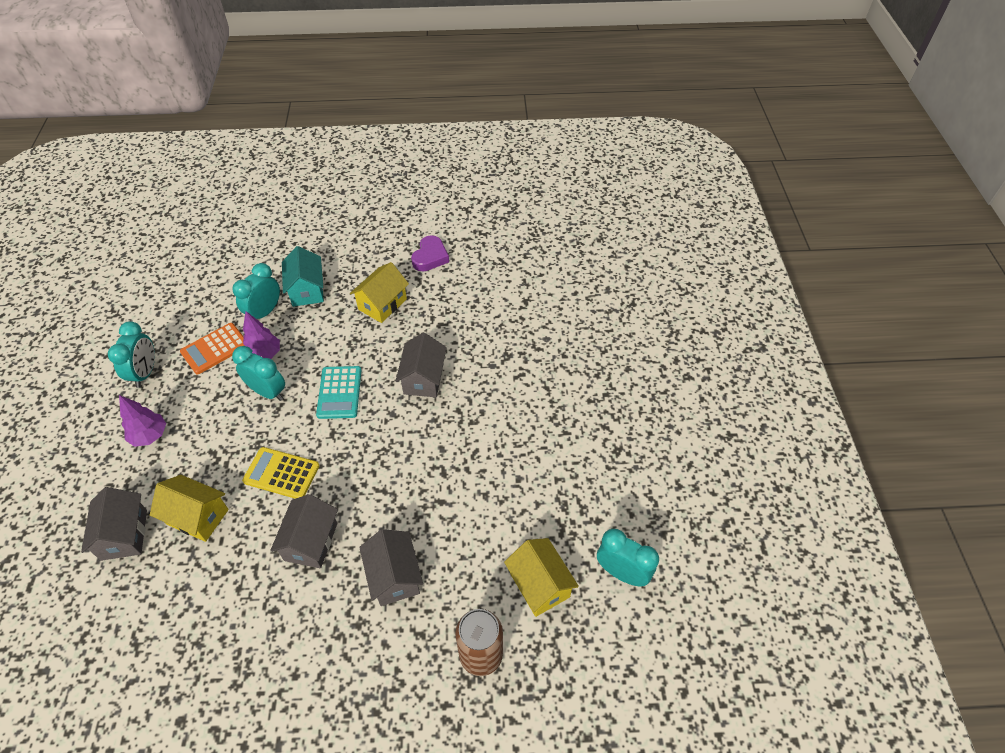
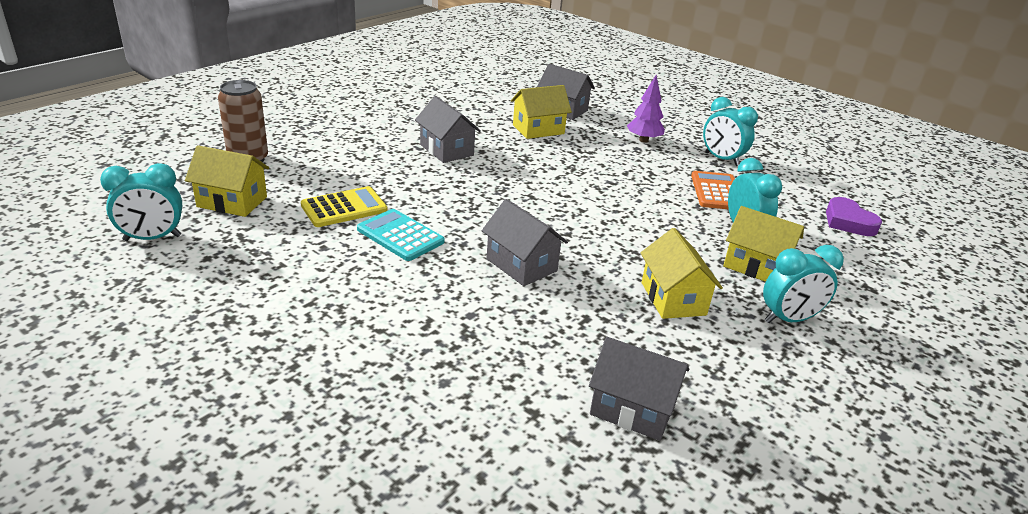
camera: 130 degrees right, 20 degrees down
turquoise clock [232,346,285,401] -> turquoise clock moved to [763,245,844,323]
yellow calculator [242,447,319,499] -> yellow calculator moved to [301,186,387,227]
purple tree [243,311,280,359] -> none
turquoise house [282,246,324,307] -> yellow house [723,206,804,282]
turquoise calculator [316,366,361,419] -> turquoise calculator moved to [357,209,445,261]
grey house [359,529,423,606] -> grey house moved to [589,337,689,441]
purple heart [411,236,449,271] -> purple heart moved to [826,197,882,236]

